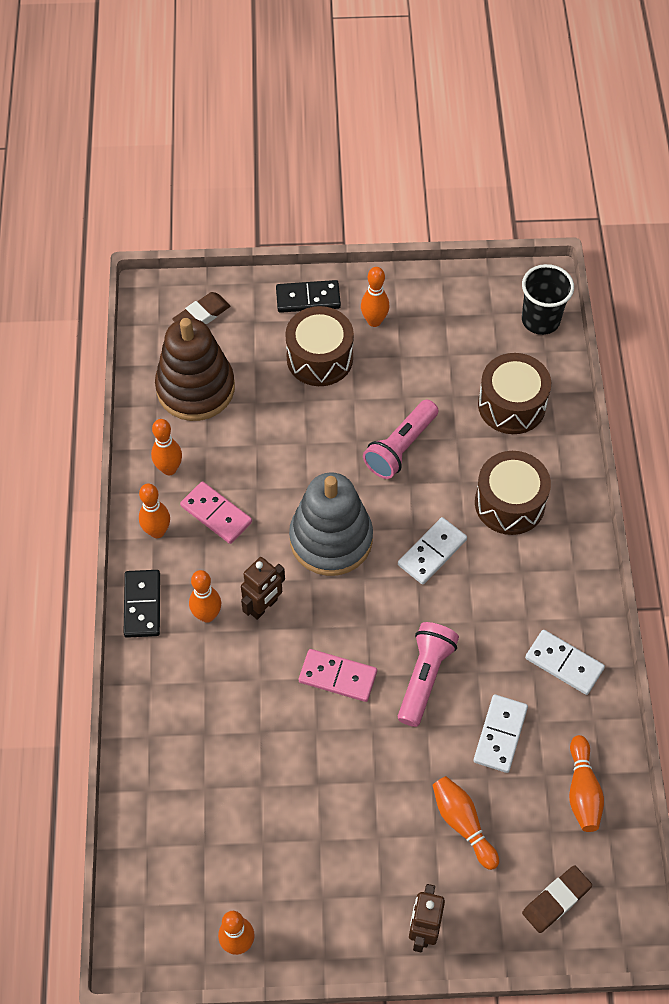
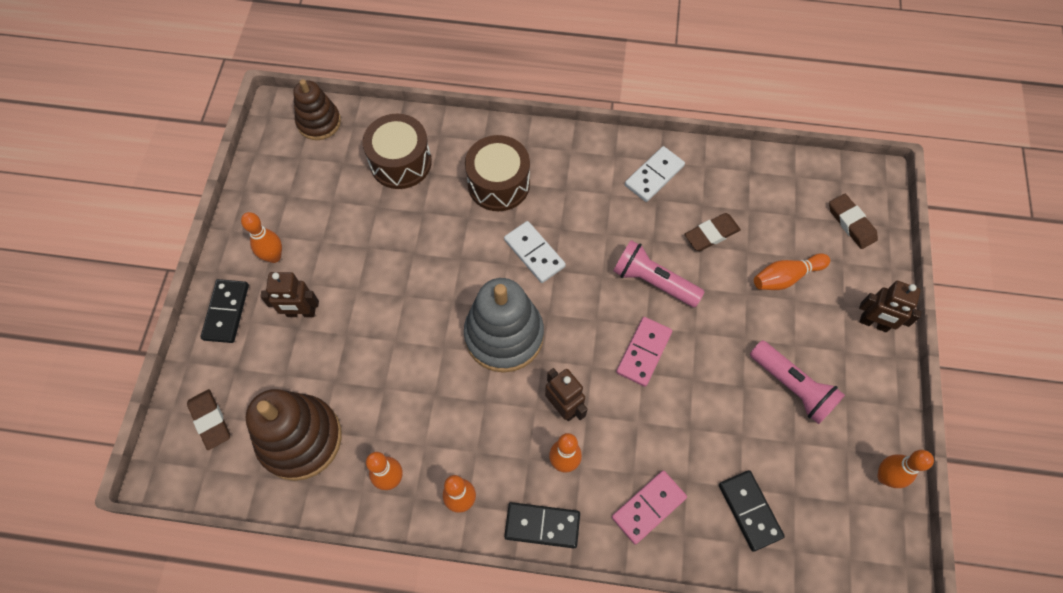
camera: 80 degrees left, 5 degrees up
pink domino [180,481,252,544] -> pink domino moved to [612,471,687,545]
brown drum [285,306,354,386] -> brown robot [260,272,319,317]
pink flashlight [363,400,438,479] -> pink flashlight moved to [750,340,845,424]
white domino [474,694,528,773] -> brown eraser [684,213,741,251]
black cup [522,264,574,335] -> brown stacking toy [293,79,341,140]
orange bowling pin [569,735,604,832] -> none
none -> black domino [719,470,785,552]

